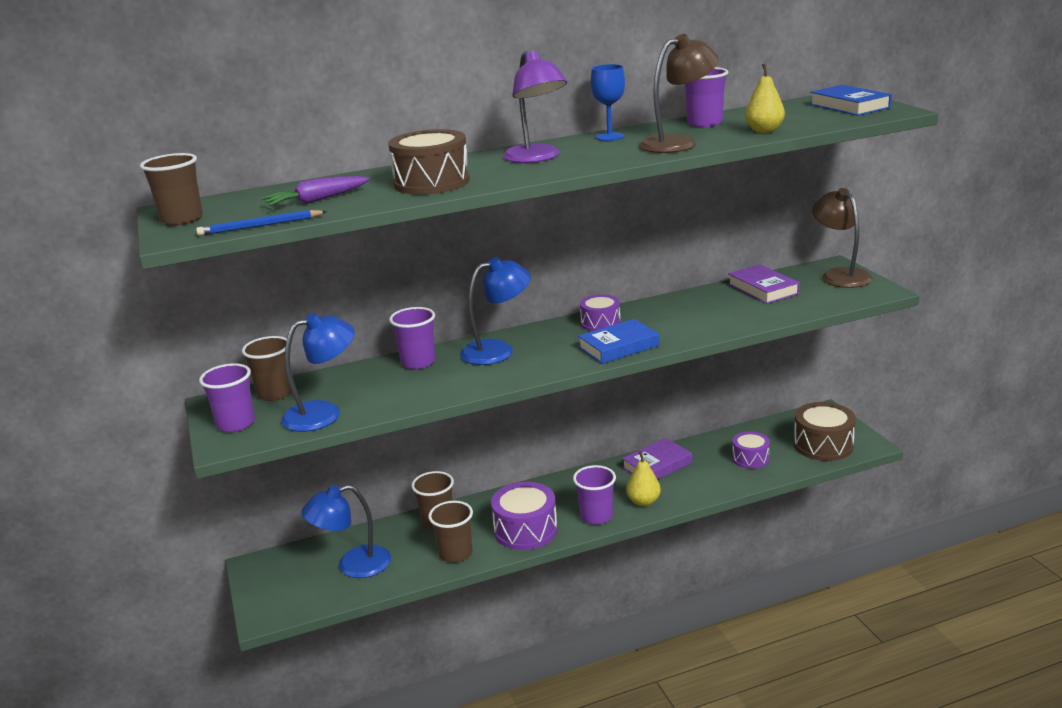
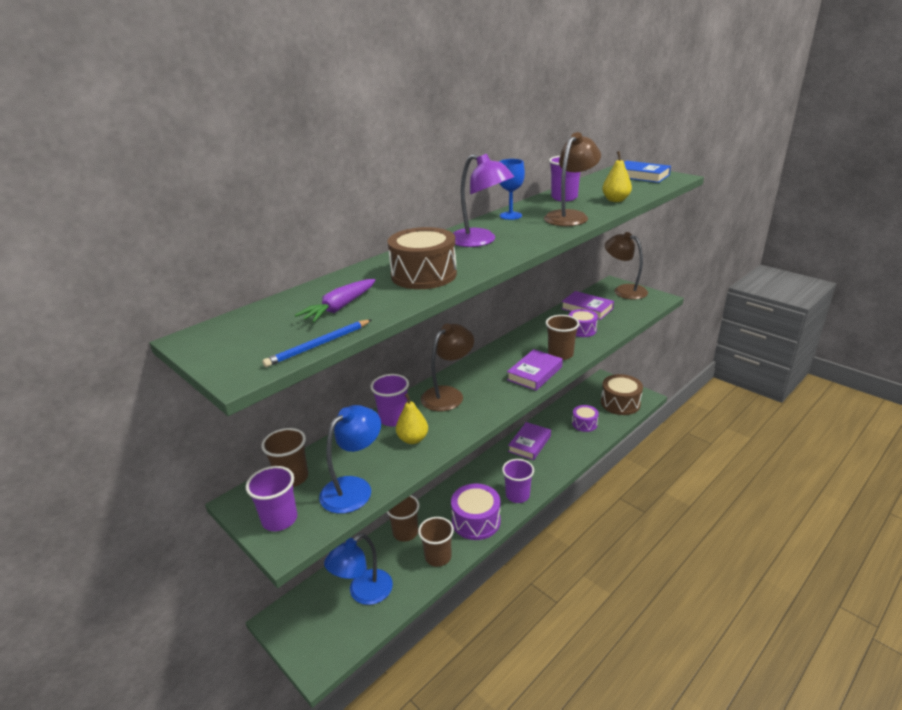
camera: 25 degrees left, 5 degrees up
brown cup [140,153,203,226] -> brown cup moved to [545,315,580,360]
blue lamp [460,257,531,365] -> brown lamp [421,323,474,411]
blue book [578,319,659,364] -> purple book [507,349,563,391]
purple drum [580,294,621,331] -> purple drum moved to [569,309,598,337]
yellow pear [626,451,661,506] -> yellow pear moved to [396,394,428,444]

